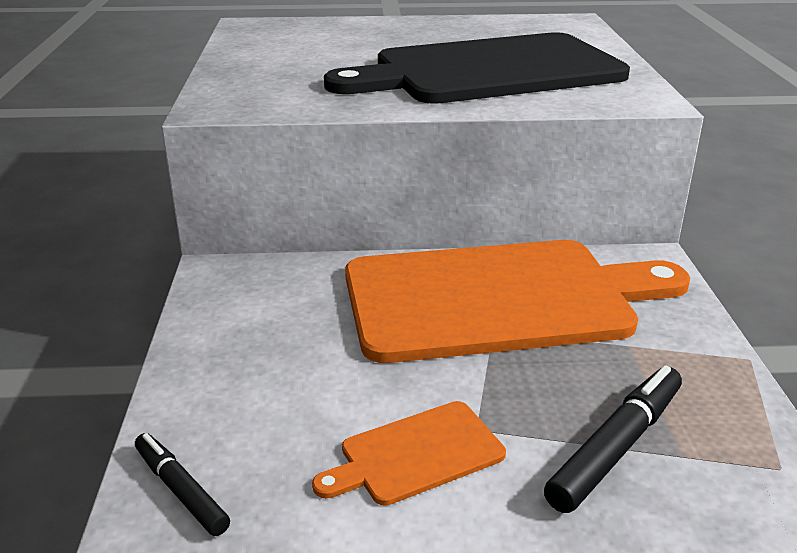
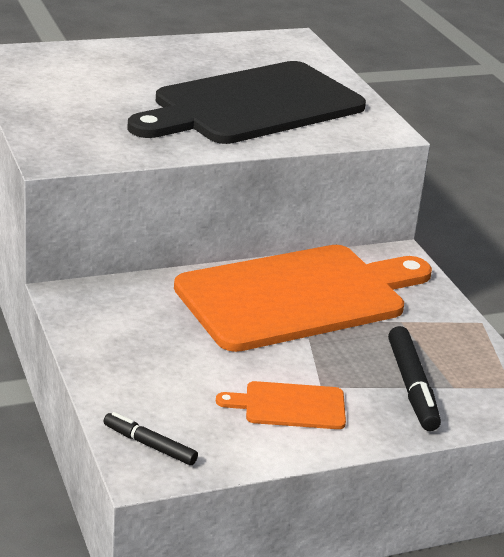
camera: 20 degrees left, 0 degrees up
orange cutting board [312,401,506,506] -> orange cutting board turned 45 degrees clockwise [216,381,346,429]
black marker [544,365,682,513] -> black marker turned 150 degrees clockwise [388,326,441,431]

